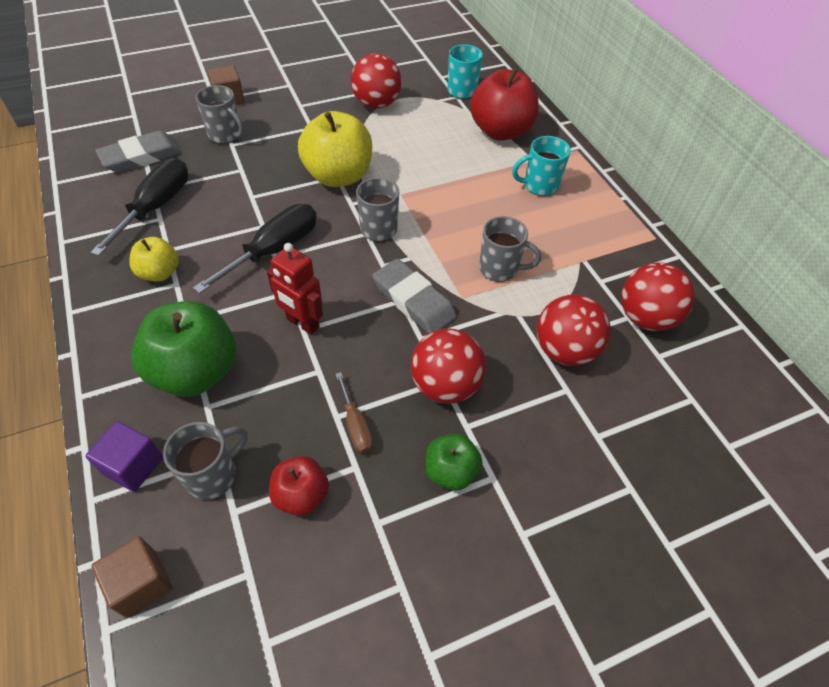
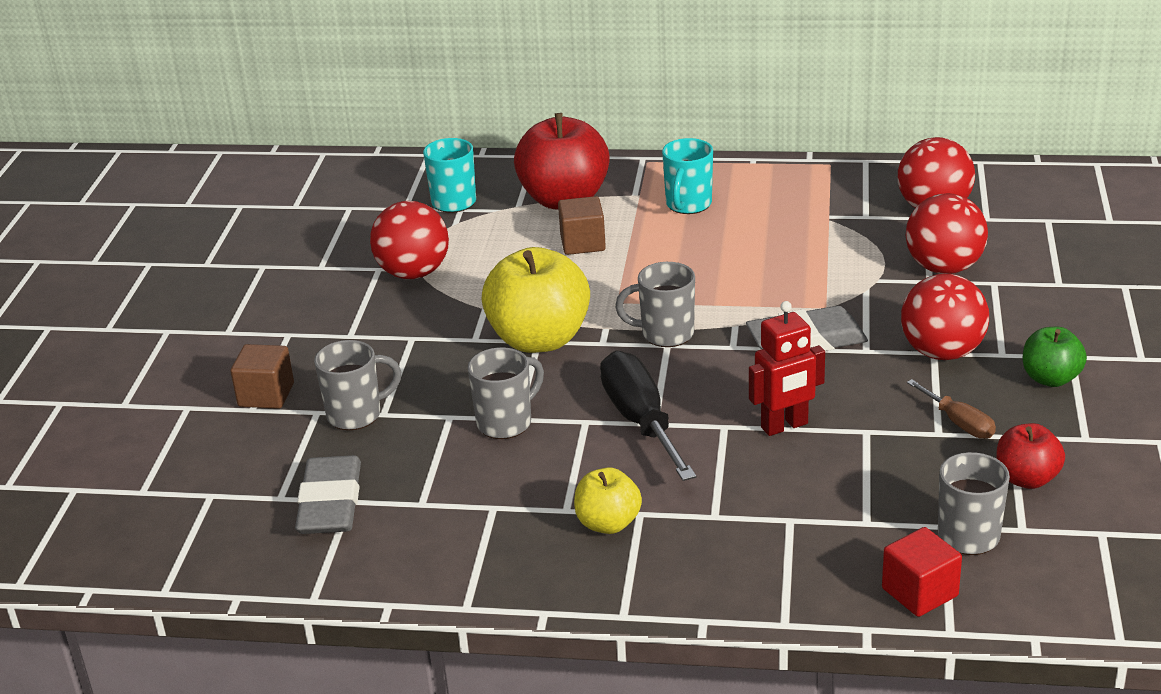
camera: 55 degrees left, 20 degrees down
purple cube [86,421,163,492] -> red cube [882,527,962,617]
black screwdriver [90,158,188,256] -> none
brown cube [91,536,173,618] -> brown cube moved to [558,196,606,255]
green apple [131,301,236,397] -> none
brown screwdriver [335,372,373,454] -> brown screwdriver turned 45 degrees clockwise [907,379,996,439]
grey mug [479,216,541,282] -> grey mug moved to [468,347,544,439]

